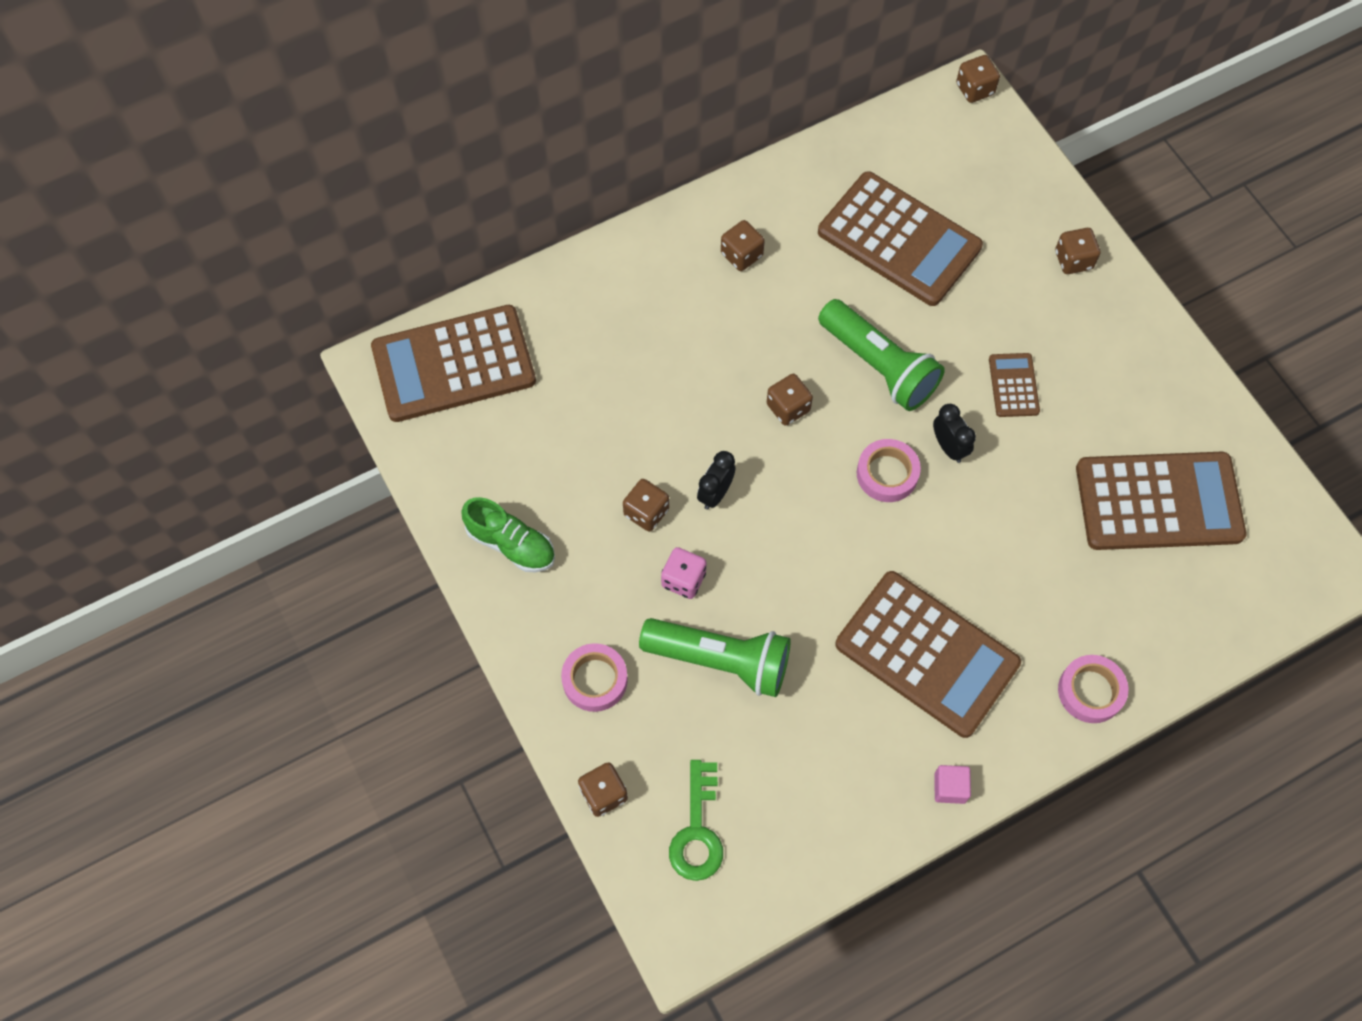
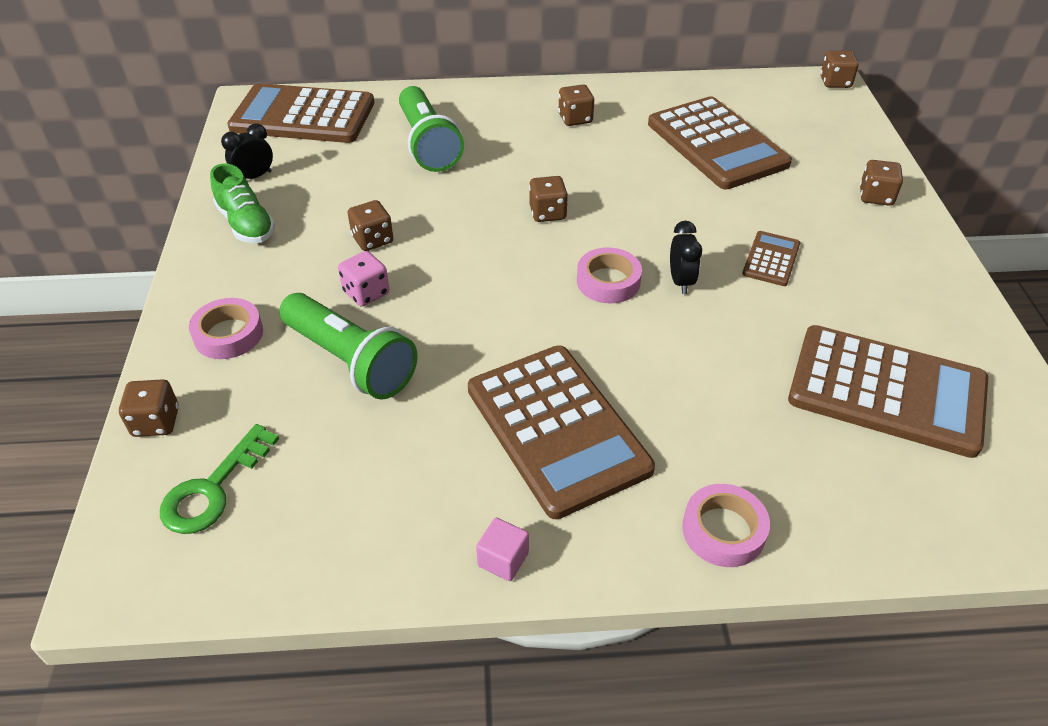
camera: 25 degrees right, 20 degrees down
black clock [697,451,736,510] -> black clock moved to [221,123,273,179]
green flashlight [818,299,945,411] -> green flashlight moved to [399,86,464,172]

